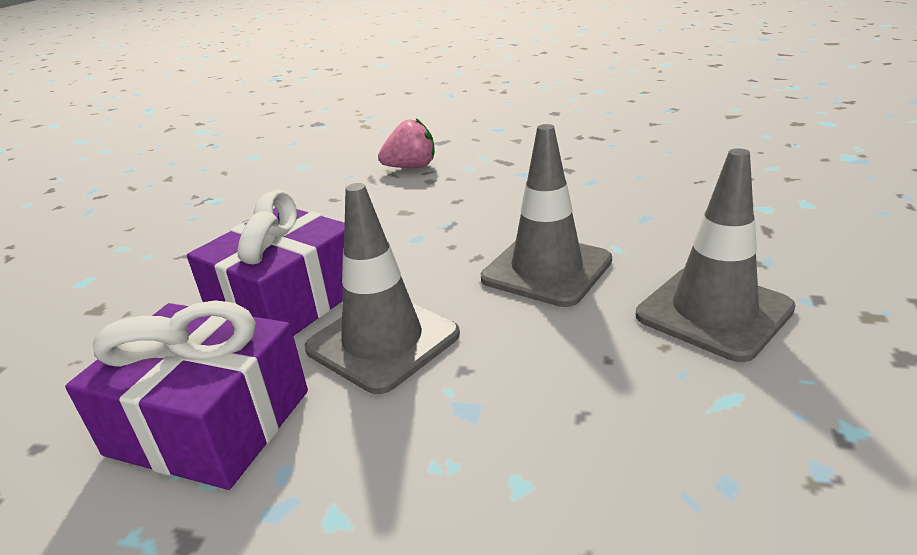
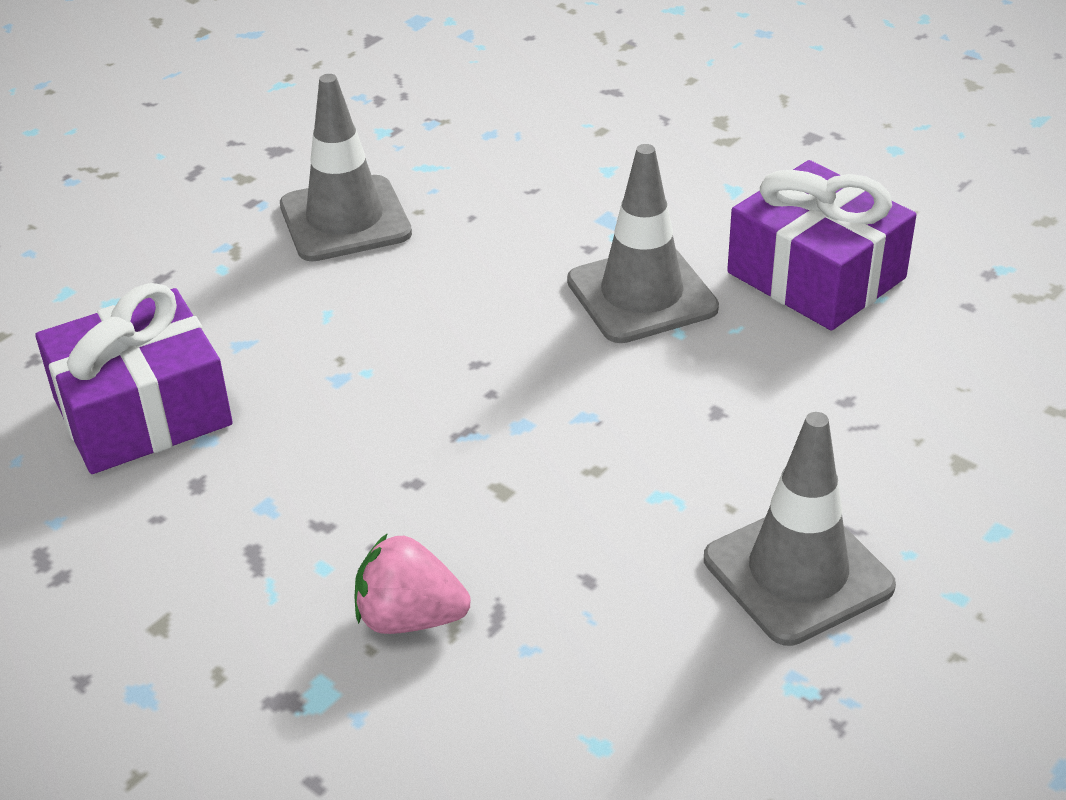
camera: 155 degrees left, 10 degrees up
purple gift [187,190,345,336] -> purple gift moved to [35,283,233,474]
grey traffic cone [481,124,612,307] -> grey traffic cone moved to [704,412,896,646]

